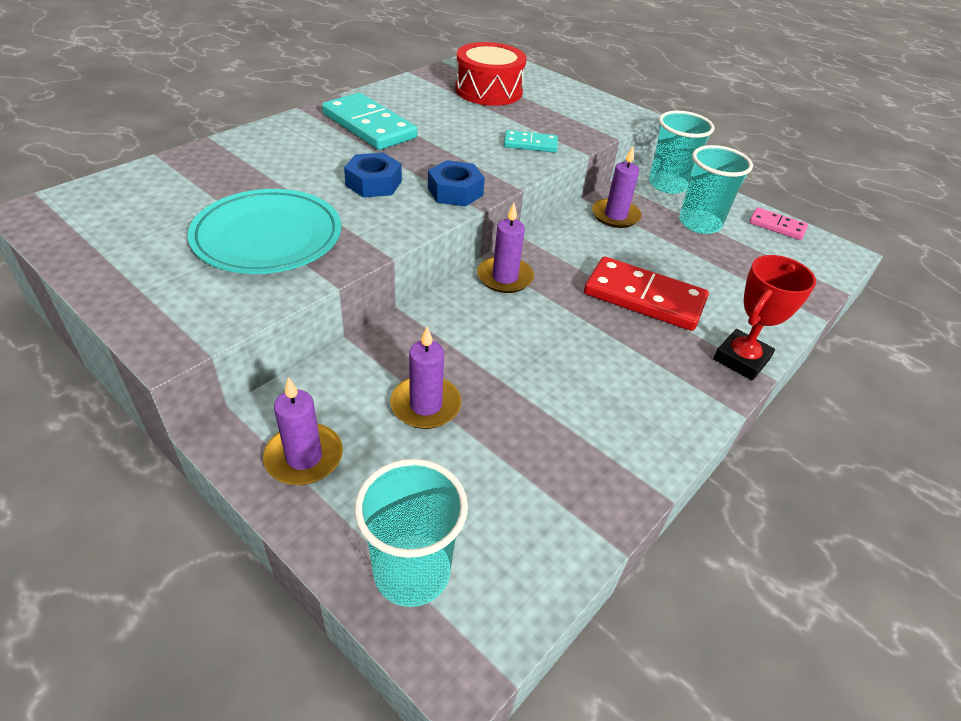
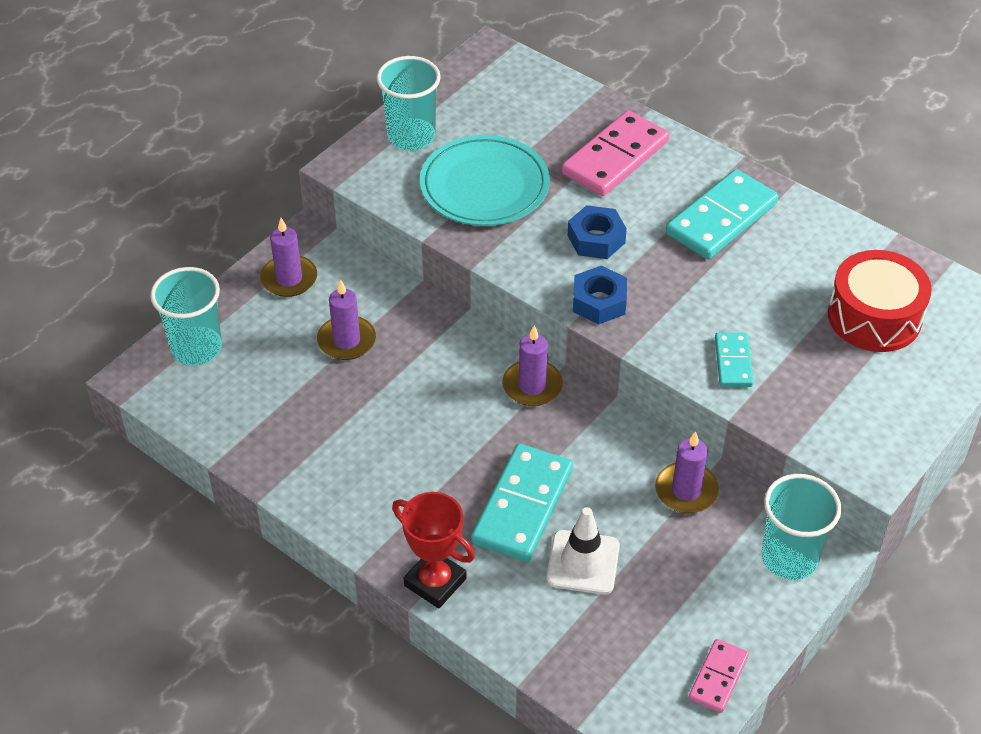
camera: 90 degrees right, 5 degrees up
red domino [584,257,709,331] -> turquoise domino [471,444,573,562]
turquoise cup [679,145,753,234] -> turquoise cup moved to [377,56,441,150]
none -> white traffic cone [546,507,620,595]
none -> pink domino [562,110,669,196]

